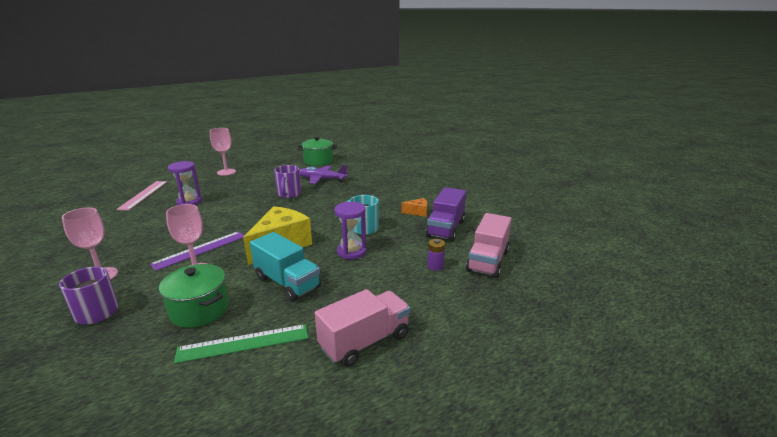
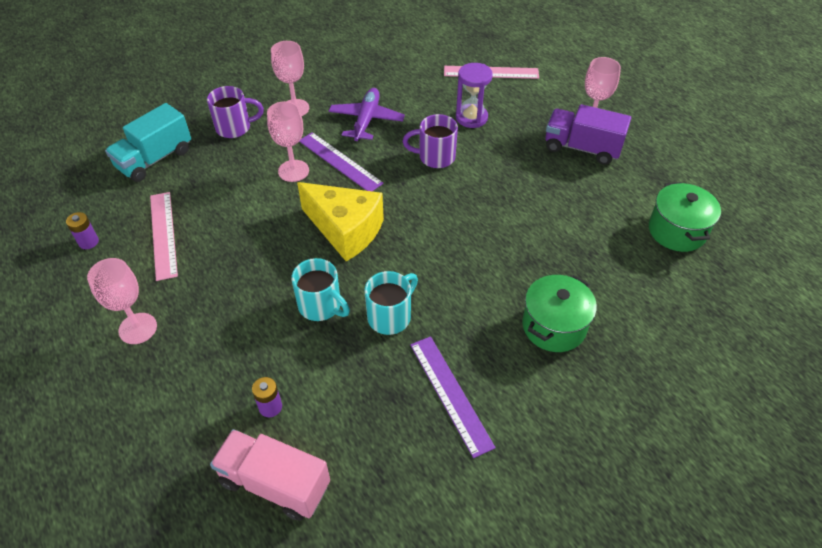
camera: 90 degrees right, 25 degrees up
green pot [159,264,229,328] -> green pot moved to [522,275,597,352]
green ruler [174,324,308,364] -> pink ruler [150,192,178,281]
turquoise truck [250,232,321,301] -> turquoise truck moved to [105,103,191,182]
purple mug [274,165,301,198] -> purple mug moved to [403,114,458,168]
purple plane [300,165,348,184] -> purple plane moved to [329,88,405,141]
pink truck [315,289,410,367] -> pink goblet [87,258,157,344]
purple hourglass [334,202,366,259] -> turquoise mug [291,258,350,321]
orange cheese [401,198,427,217] -> purple ruler [410,336,496,458]
purple truck [426,187,466,241] -> purple truck moved to [545,104,631,165]
none -> purple battery [66,212,99,249]

